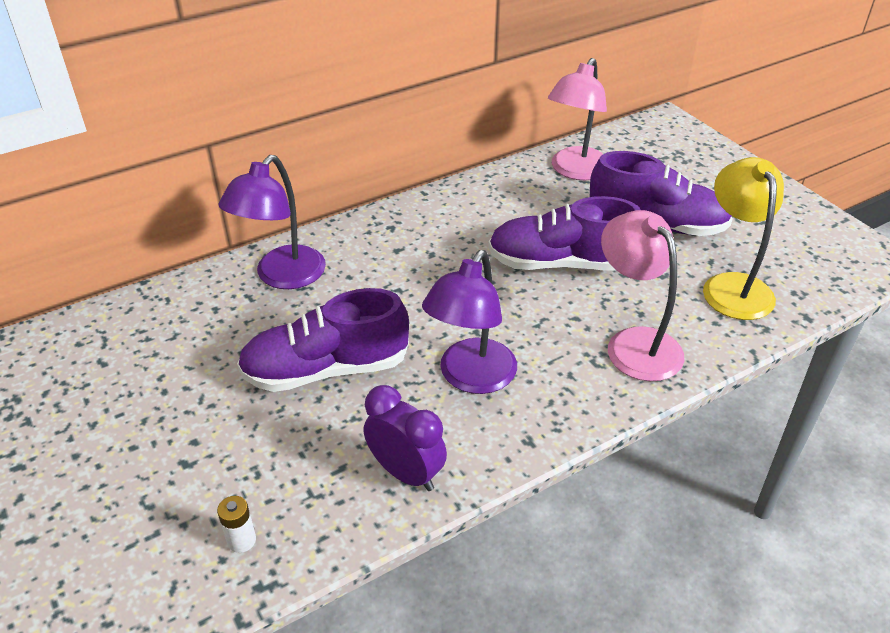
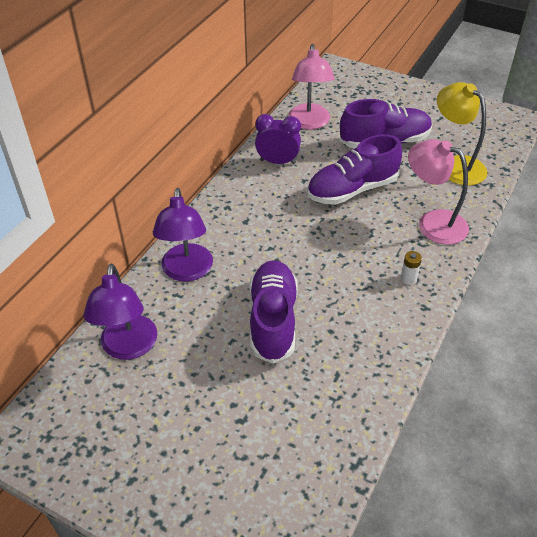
camera: 30 degrees left, 5 degrees up
white battery [217,496,256,553] -> white battery moved to [401,251,422,285]
purple shoe [237,288,409,392] -> purple shoe turned 135 degrees clockwise [249,260,298,364]
purple clock [364,385,447,491] -> purple clock moved to [255,114,301,164]
purple lamp [422,250,517,394] -> purple lamp moved to [84,263,157,360]

